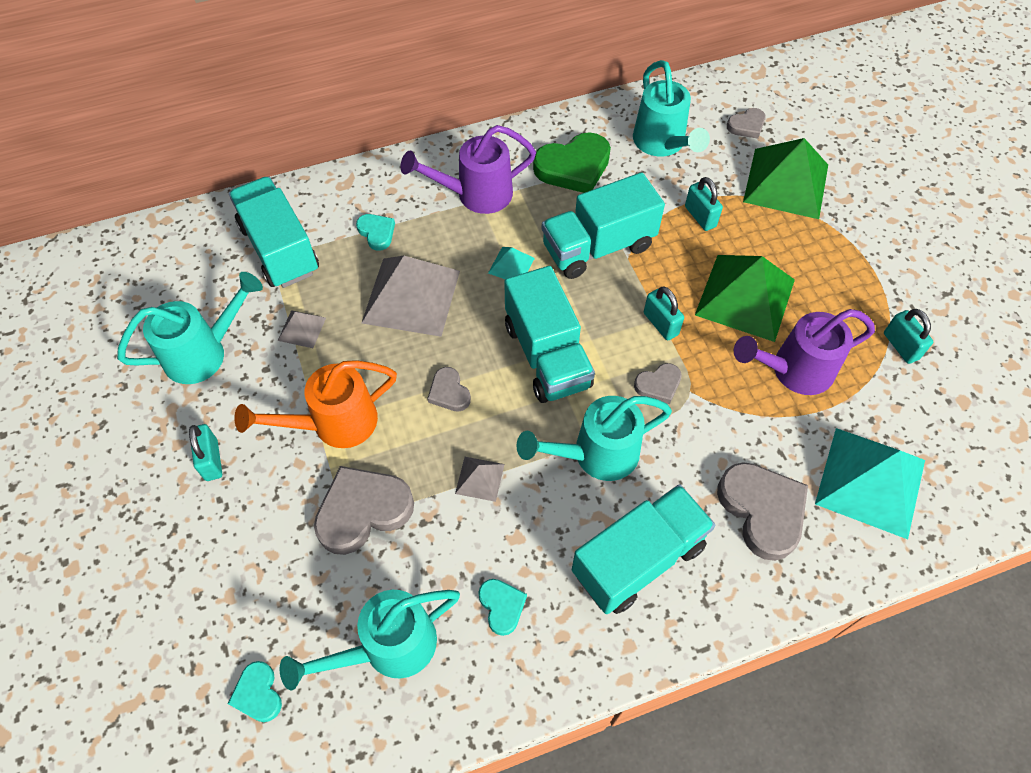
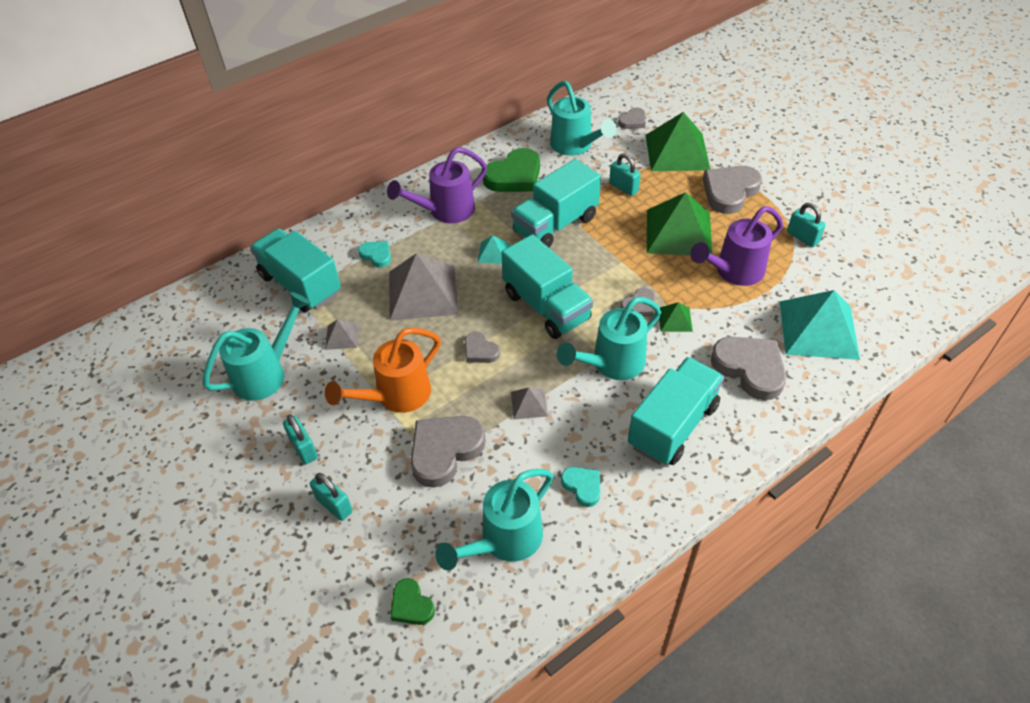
camera: 15 degrees left, 10 degrees down
turquoise heart [228,661,282,722] -> green heart [390,578,435,625]
turquoise padlock [644,286,684,340] -> turquoise padlock moved to [310,473,353,521]
none -> green pyramid [659,302,693,332]
none -> grey heart [703,166,762,214]

